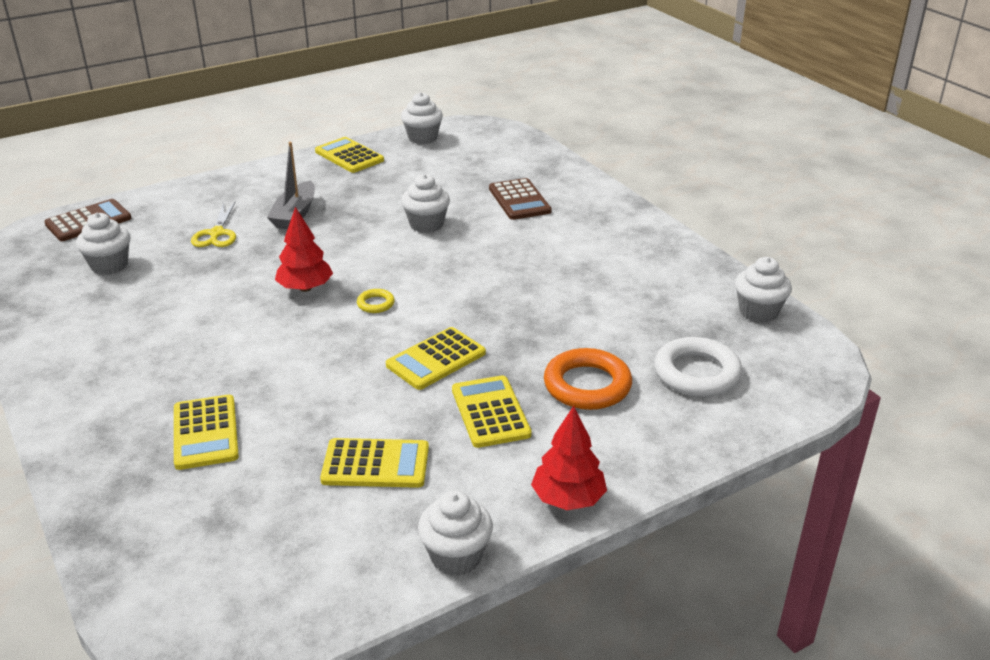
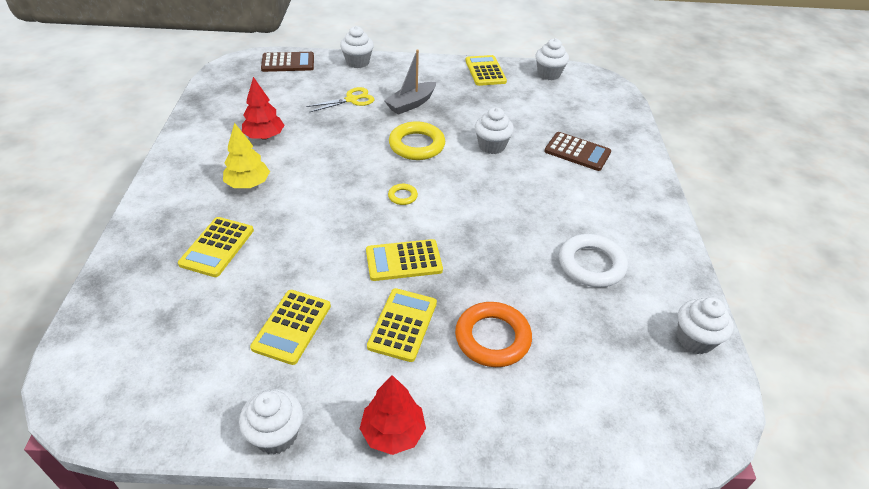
camera: 30 degrees right, 10 degrees up
white cupcake [76,213,130,275] -> white cupcake moved to [340,26,374,68]
yellow scissors [191,202,236,247] -> yellow scissors turned 150 degrees counterclockwise [306,87,374,113]
red tree [275,207,333,292] -> red tree moved to [242,77,284,140]
yellow calculator [320,438,429,488] -> yellow calculator turned 75 degrees clockwise [250,290,331,365]
brown calculator [489,178,552,220] -> brown calculator turned 75 degrees counterclockwise [544,132,611,171]
white ring [654,337,742,397] -> white ring moved to [559,234,628,288]
none -> yellow tree [223,123,270,188]
none -> yellow ring [389,121,445,160]

